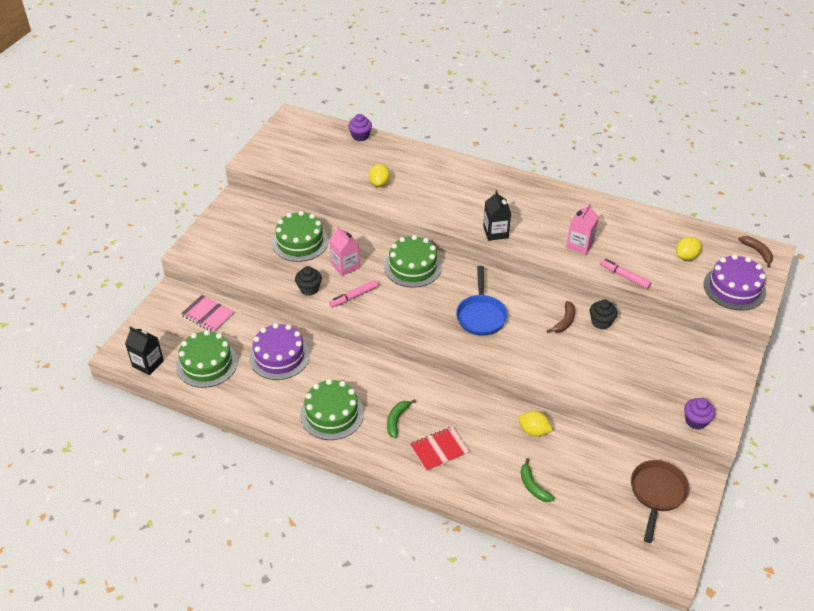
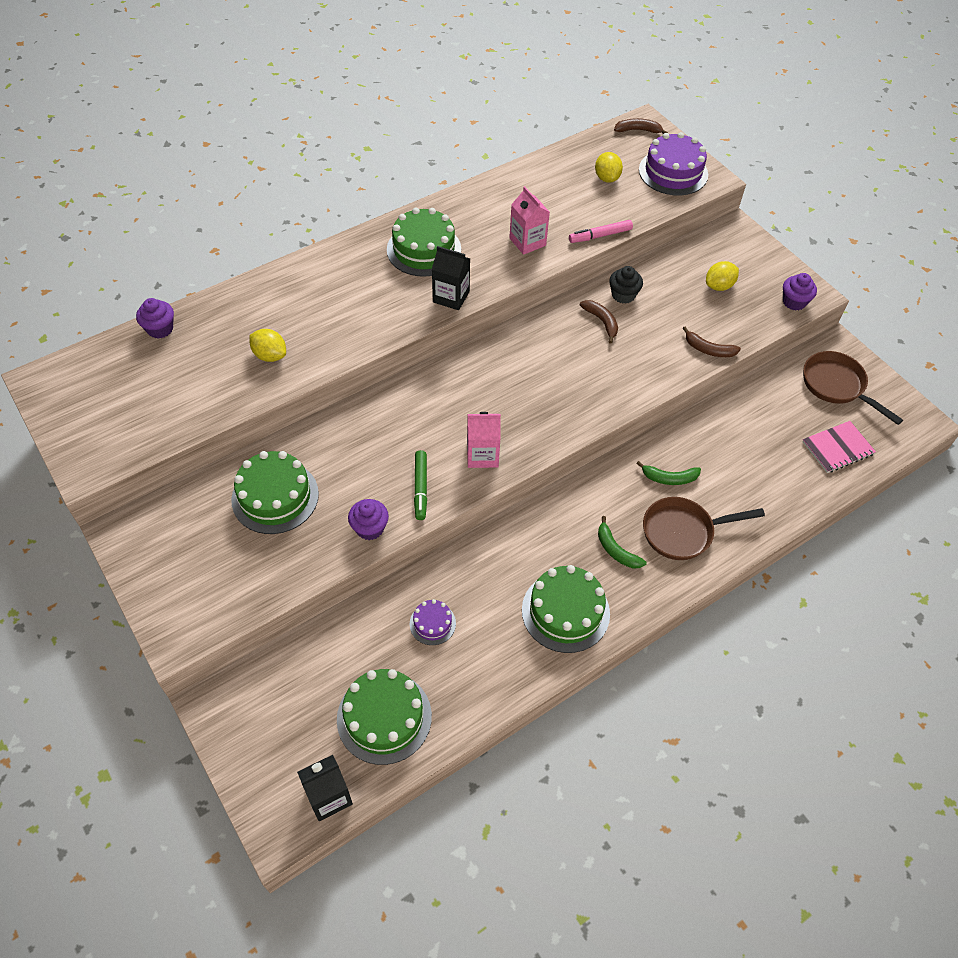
camera: 60 degrees left, 10 degrees up
pink notebook [181,295,234,332] -> pink notebook moved to [802,421,876,473]
purple cake [249,323,310,380] -> purple cake [410,599,456,645], size x0.52
black cupcake [295,266,322,296] -> purple cupcake [348,499,389,540]
pink carton [329,226,360,276] -> pink carton moved to [467,412,501,468]
pink marker [329,280,378,307] -> green marker [414,450,427,520]
green cake [384,235,442,288] -> green cake moved to [387,208,461,277]
red notebook [410,426,470,472] -> brown pan [643,497,765,560]
blue pan [456,266,508,336] -> none
yellow lemon [518,411,553,437] -> yellow lemon moved to [706,261,739,291]
green banana [521,458,555,502] -> green banana moved to [636,461,701,485]
none -> brown banana [683,326,741,357]

